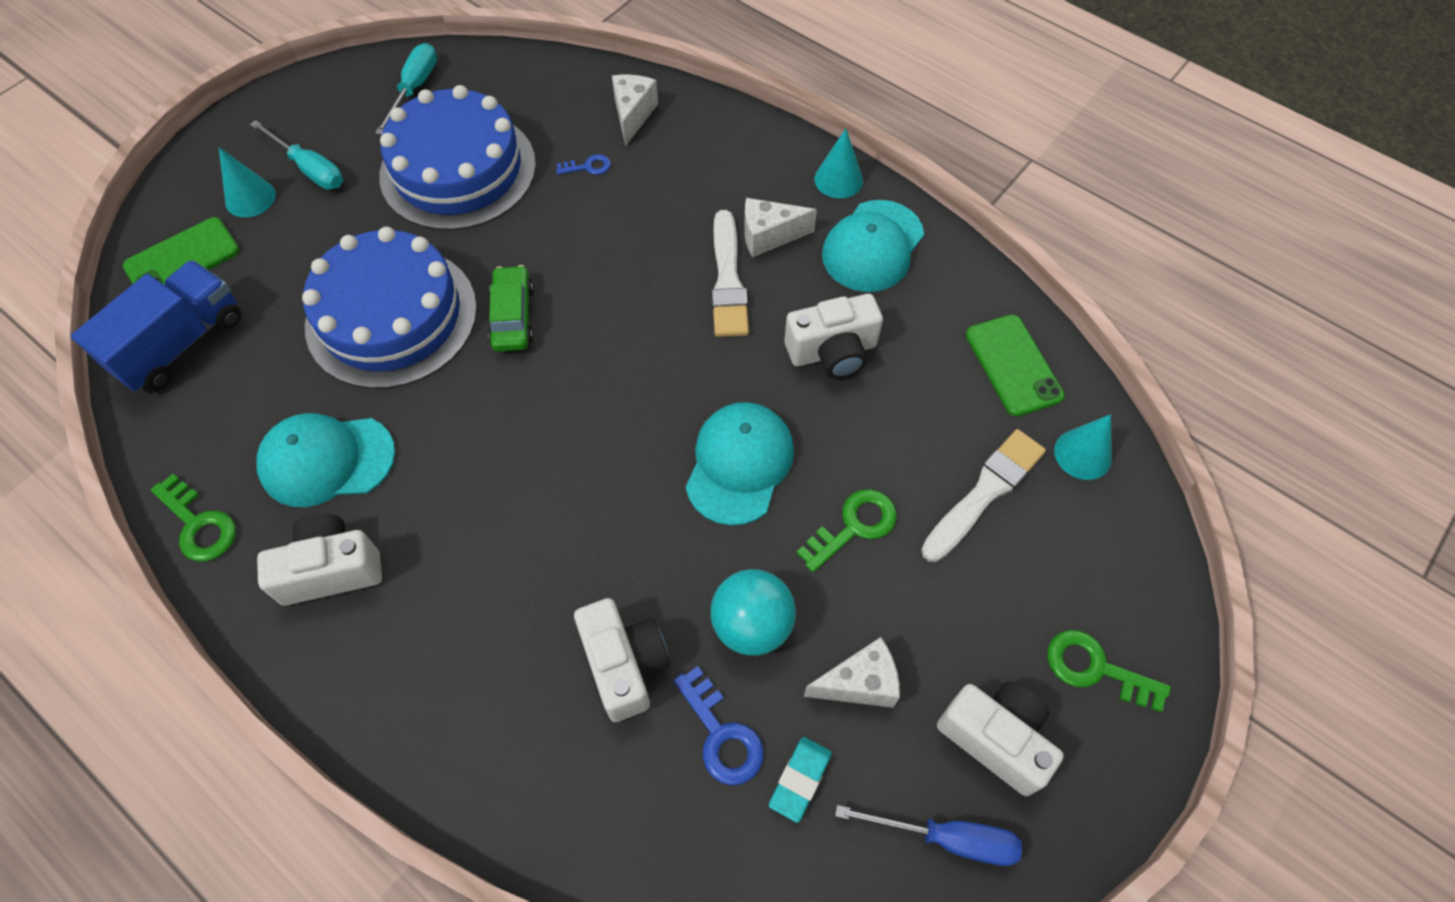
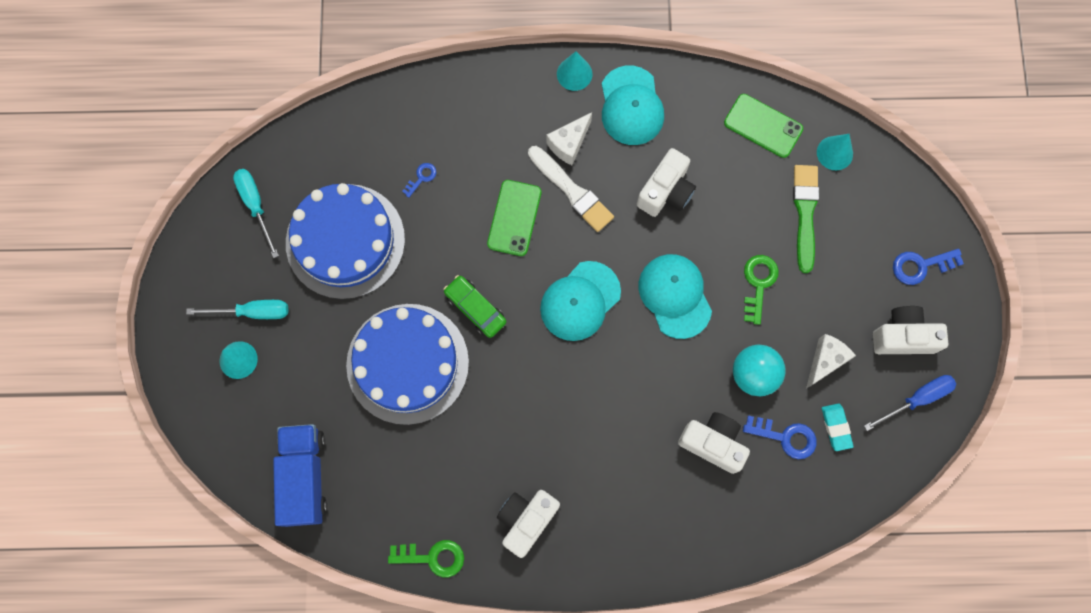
camera: 40 degrees left, 15 degrees up
green phone [123,217,240,285] -> green phone moved to [487,180,541,256]
turquoise cap [257,413,395,507] -> turquoise cap moved to [540,261,621,341]
white cheese [612,75,658,146] -> none
white brush [921,429,1046,562] -> green brush [793,165,819,273]
green key [1047,630,1171,712] -> blue key [893,249,964,285]

